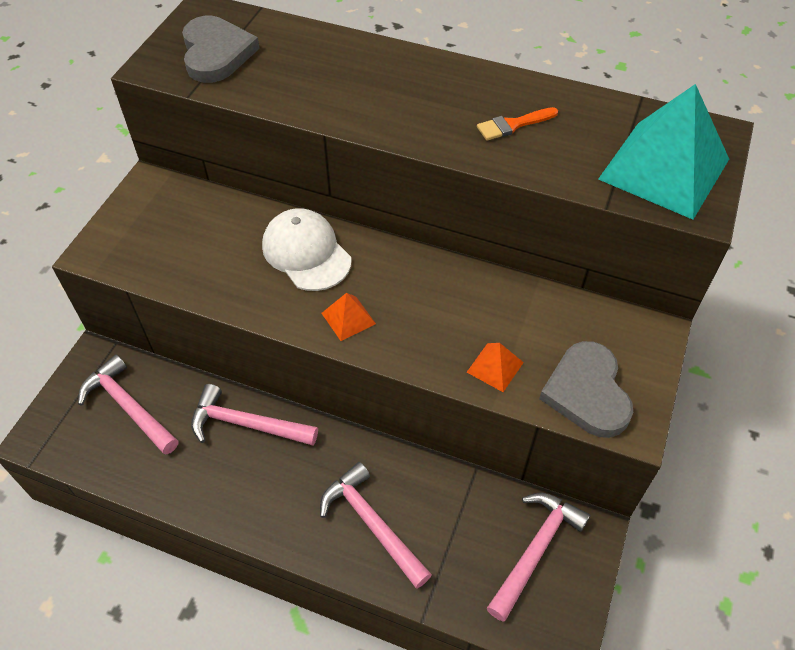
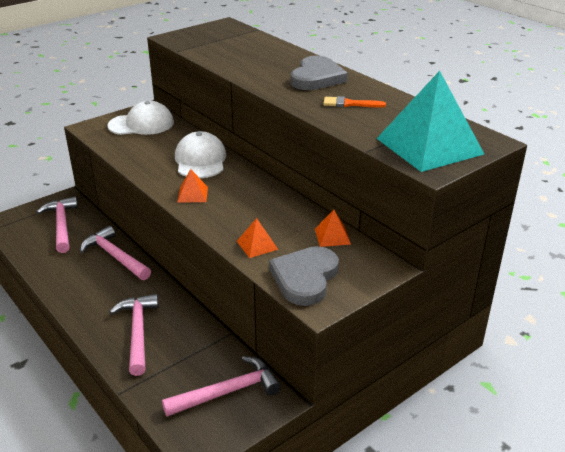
camera: 30 degrees right, 20 degrees down
grey heart [182,16,260,83] -> grey heart moved to [290,56,348,90]
none -> white cap [107,101,174,135]
none -> orange pyramid [315,210,351,247]

